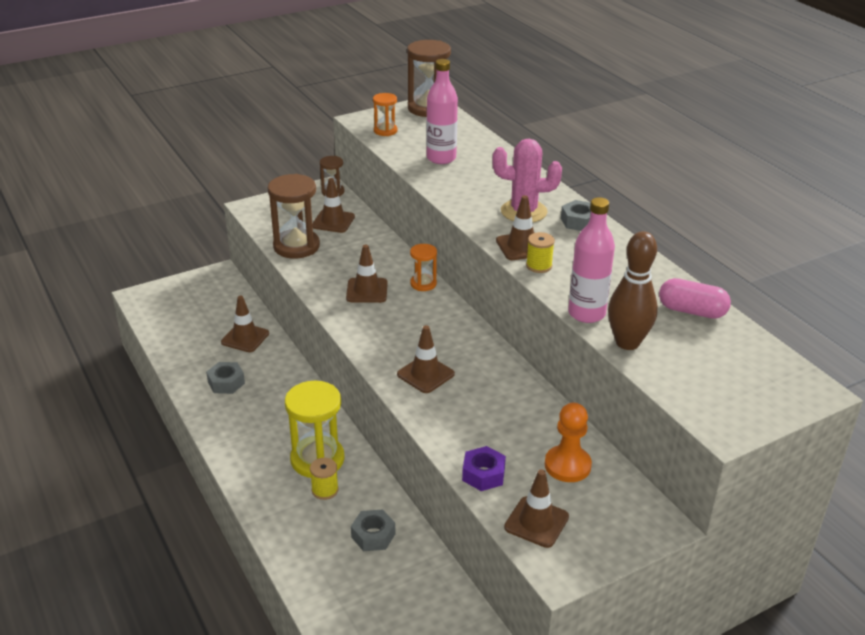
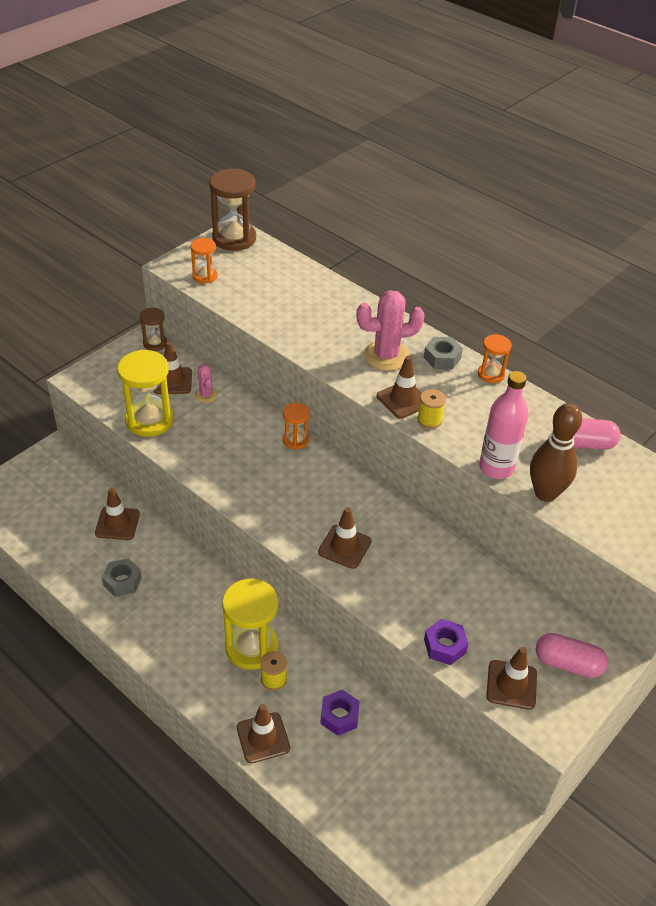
camera: 20 degrees left, 10 degrees up
brown hourglass [268,174,320,258] -> yellow hourglass [117,350,174,437]
brown traffic cone [346,244,388,303] -> brown traffic cone moved to [237,704,290,764]
grey nut [351,509,395,551] -> purple nut [320,690,360,736]
pink bottle [426,59,458,164] -> none
orange pawn [545,403,592,482] -> none
none -> pink cactus [195,365,218,403]
none -> orange hourglass [478,334,512,383]
none -> pink capsule [536,633,608,678]

